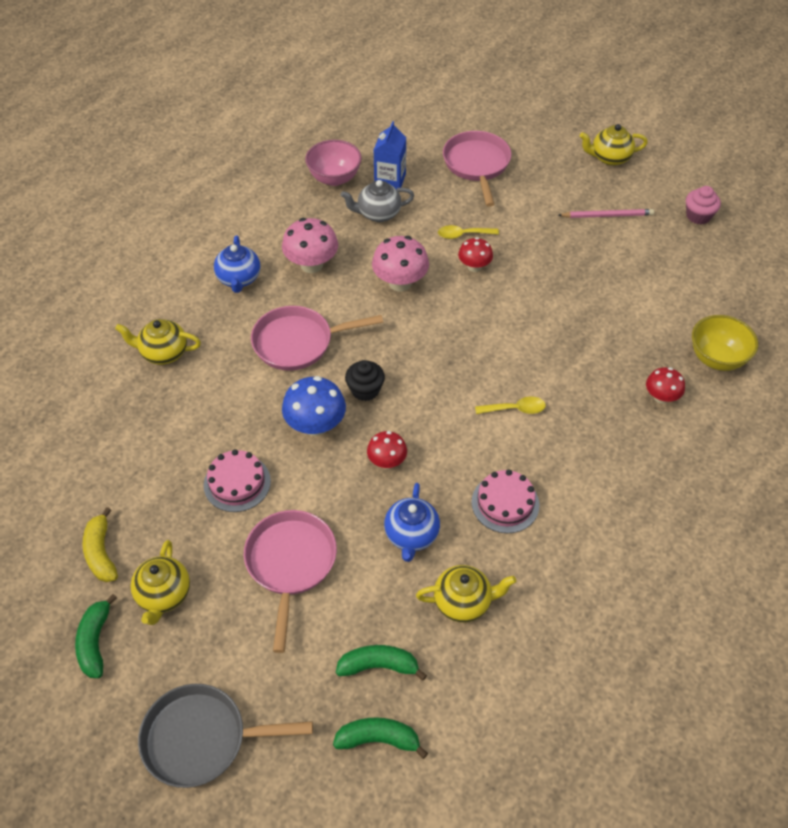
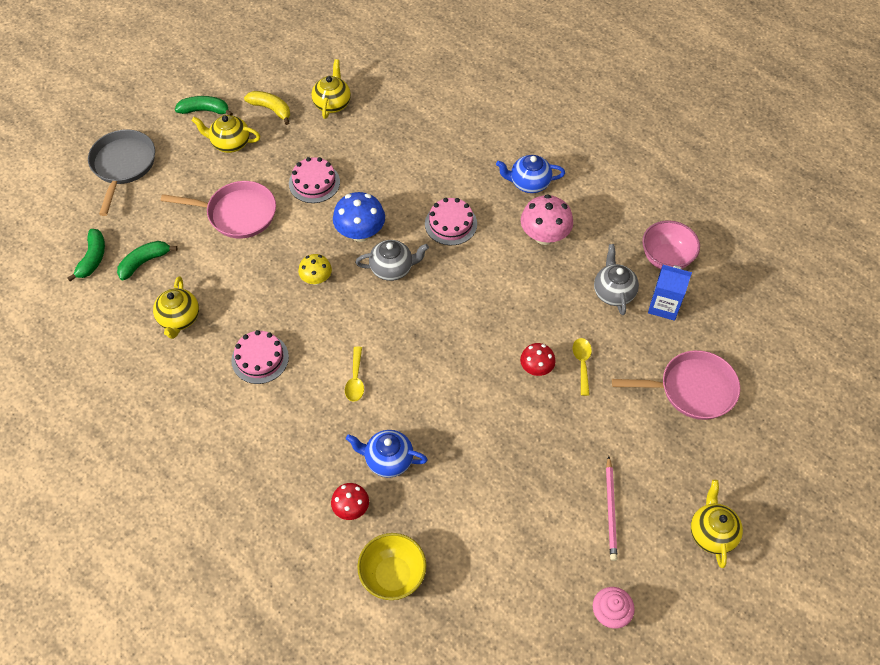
camera: 95 degrees right, 5 degrees up
yellow banana [82,507,118,582] -> yellow banana turned 45 degrees clockwise [244,91,290,125]
yellow teapot [115,319,201,365] -> yellow teapot moved to [311,59,351,119]
pink pan [251,306,383,371] -> pink cake [425,198,477,245]
green banana [336,645,427,681] -> green banana turned 135 degrees counterclockwise [117,241,178,280]
black cupcake [345,360,385,401] -> grey teapot [355,240,429,281]
red mushroom [367,431,407,469] -> yellow mushroom [298,254,332,285]
pink mushroom [372,236,429,291] -> none
blue teapot [384,483,440,562] -> blue teapot moved to [346,430,428,478]

